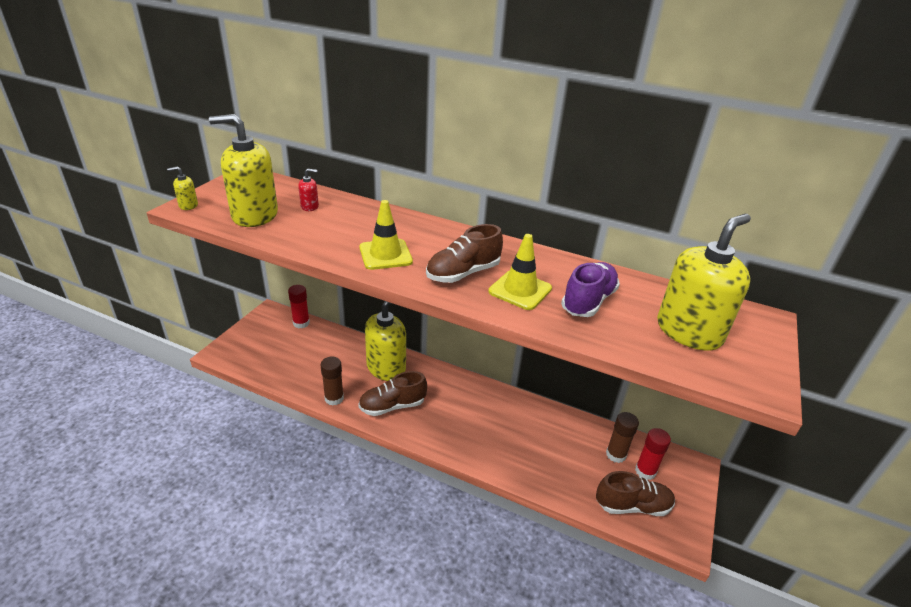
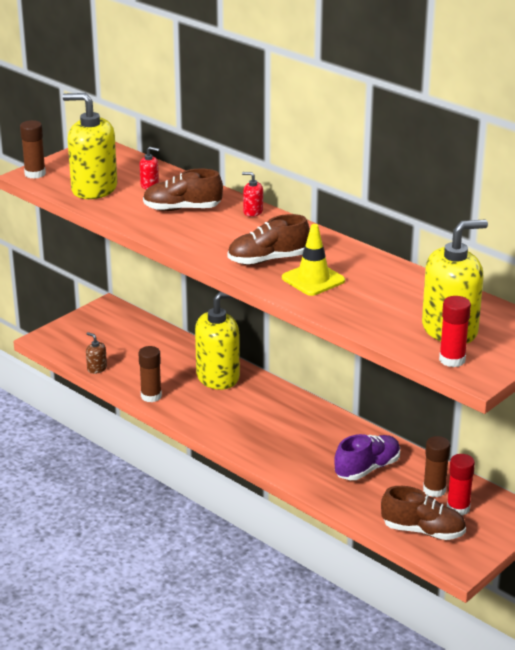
camera: 20 degrees right, 5 degrees down
yellow soap dispenser [167,166,198,210] -> brown glue stick [20,120,46,179]
red glue stick [288,285,310,328] -> red glue stick moved to [439,296,471,367]
brown shoe [358,371,427,416] -> brown shoe moved to [143,169,223,211]
yellow traffic cone [359,200,413,270] -> none
purple shoe [561,262,620,317] -> purple shoe moved to [334,434,400,480]
none -> brown soap dispenser [86,332,107,374]
none -> red soap dispenser [242,172,263,217]

